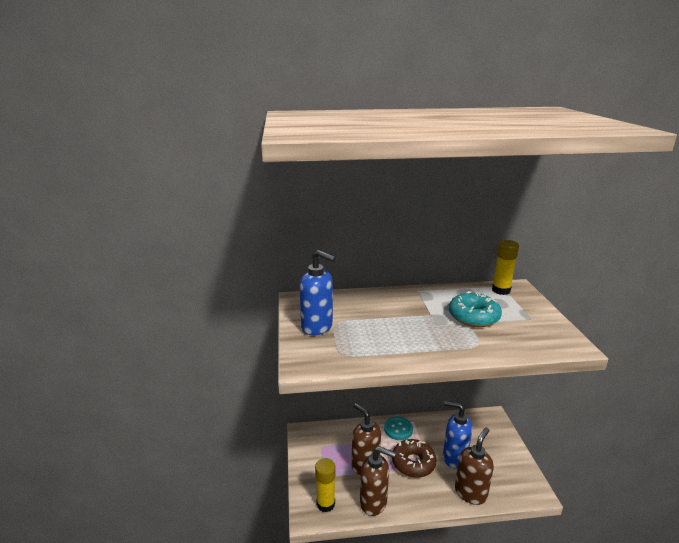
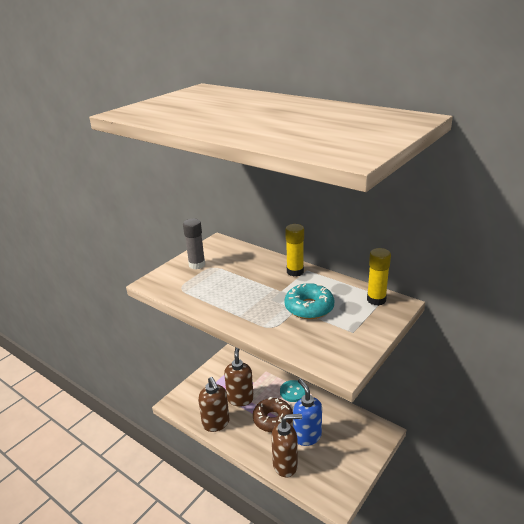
camera: 45 degrees right, 5 degrees up
blue soap dispenser [300,250,336,335] -> grey glue stick [183,219,205,269]
yellow glue stick [315,458,335,513] -> yellow glue stick moved to [285,224,304,277]

